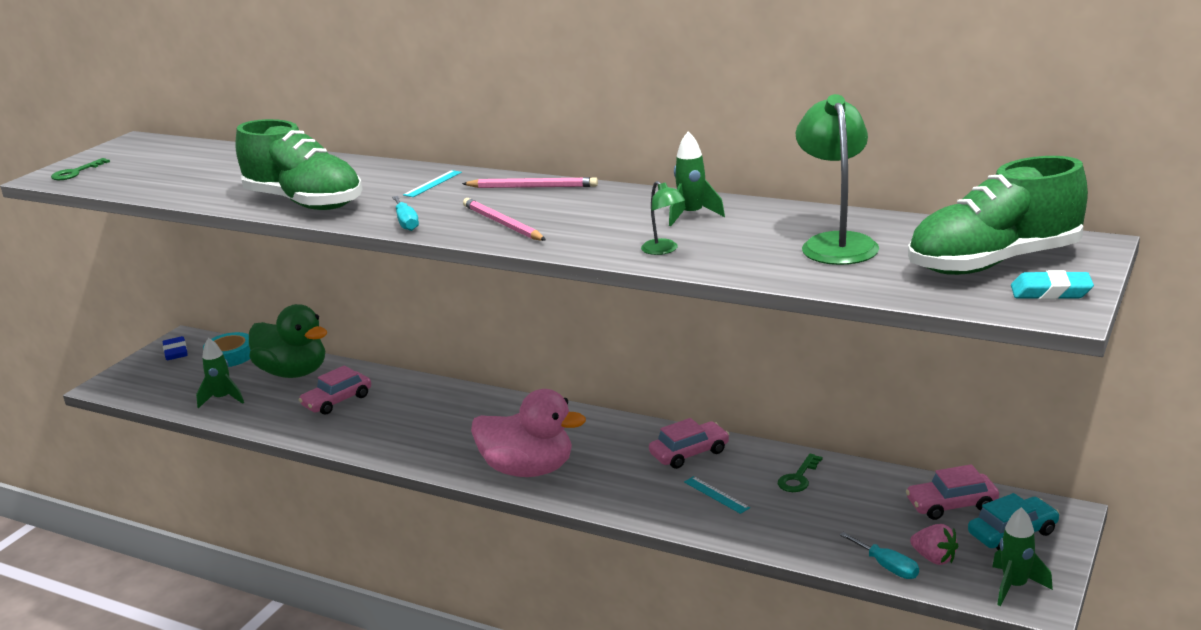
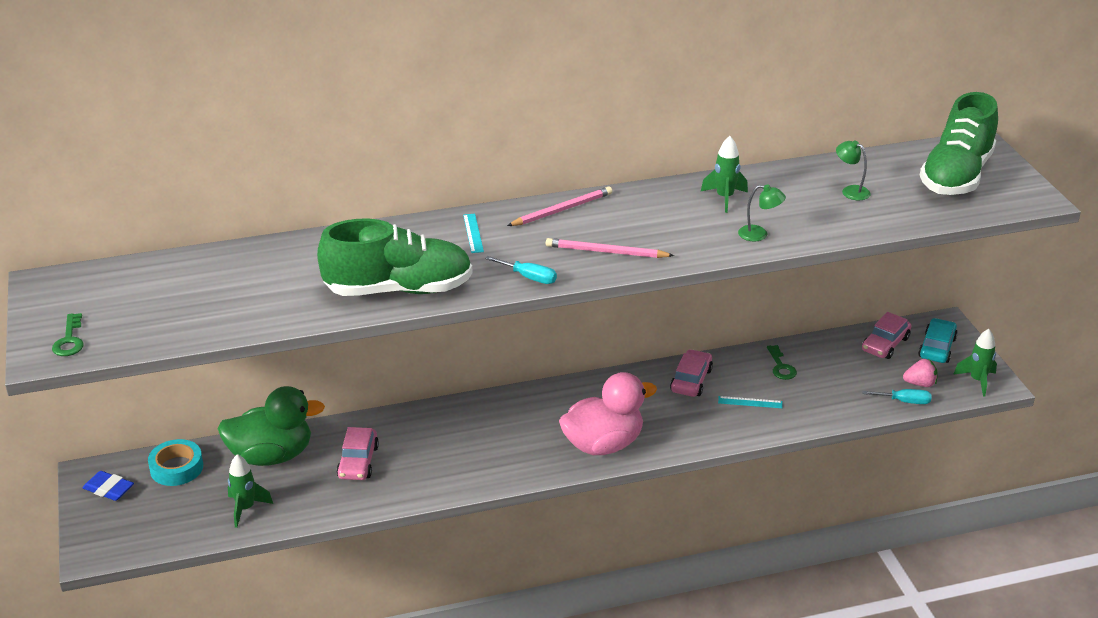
camera: 45 degrees left, 10 degrees up
green lamp [796,94,879,265] -> green lamp [836,141,871,200], size x0.50
turquoise eraser [1011,270,1094,299] -> none

